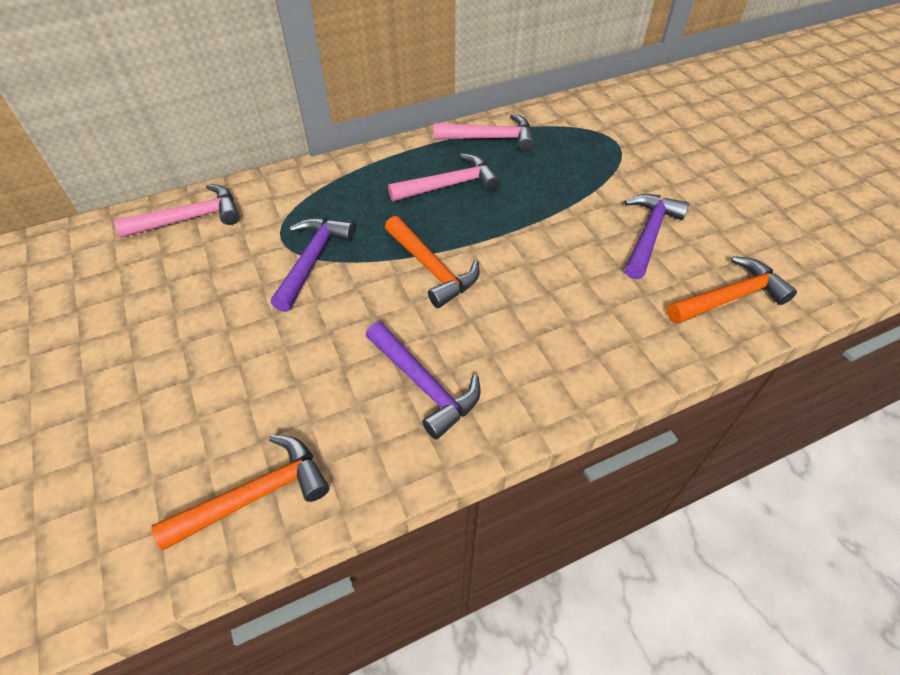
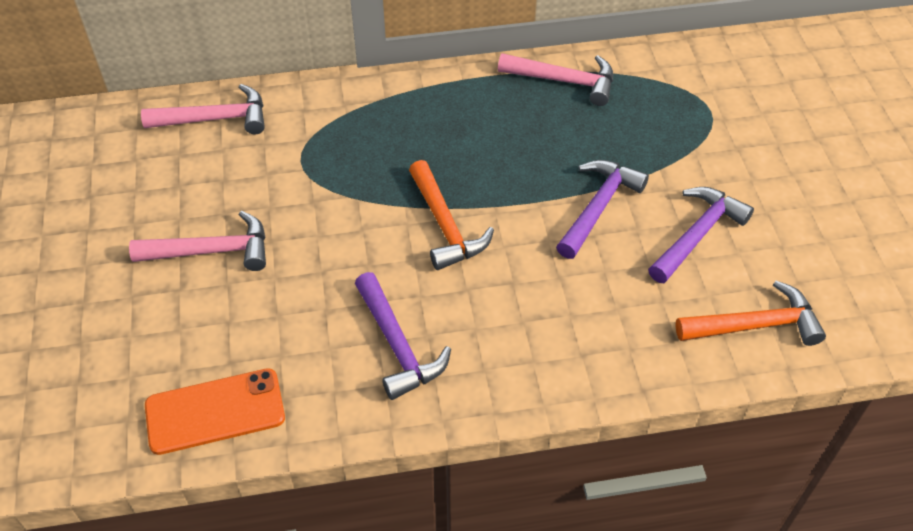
camera: 15 degrees right, 0 degrees up
orange hammer [151,435,329,550] -> orange phone [145,368,285,455]
purple hammer [271,218,355,312] -> purple hammer moved to [556,160,649,259]
pink hammer [388,153,500,201] -> pink hammer moved to [129,211,266,271]

